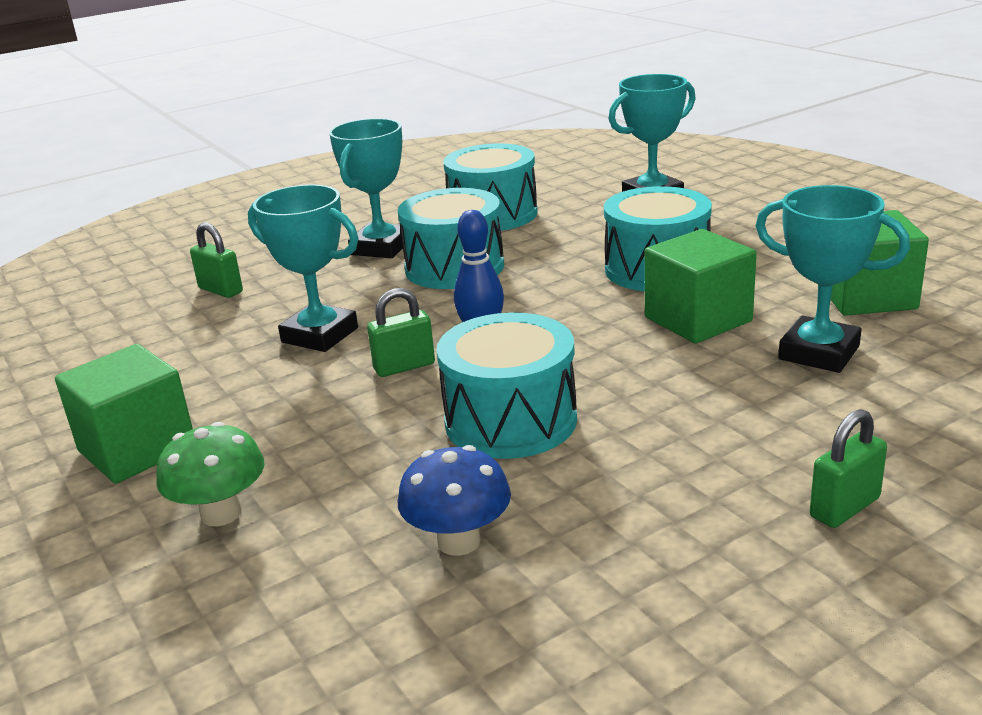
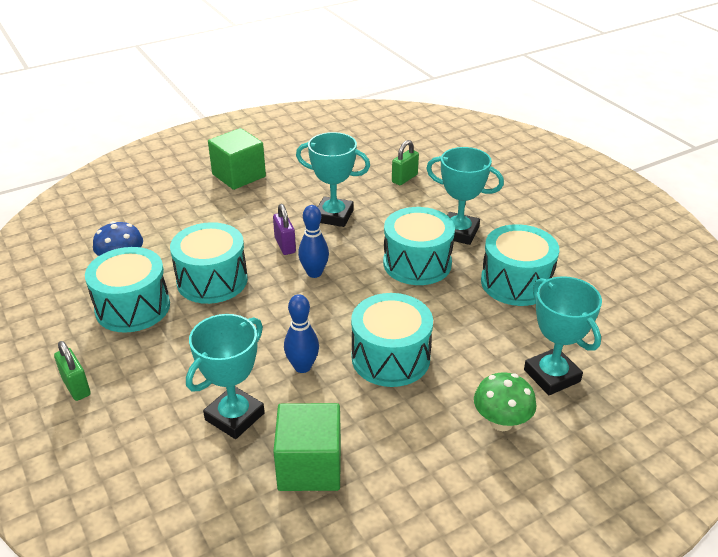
camera: 90 degrees right, 10 degrees up
green mushroom [156,422,264,526] -> green mushroom moved to [474,372,537,431]
turquoise trophy [248,184,358,352] -> turquoise trophy turned 75 degrees clockwise [296,132,370,227]
green padlock [367,288,435,377] -> purple padlock [273,204,296,255]
green cube [645,229,757,344] -> blue bowling pin [284,294,319,373]
none -> turquoise drum [85,247,170,333]

